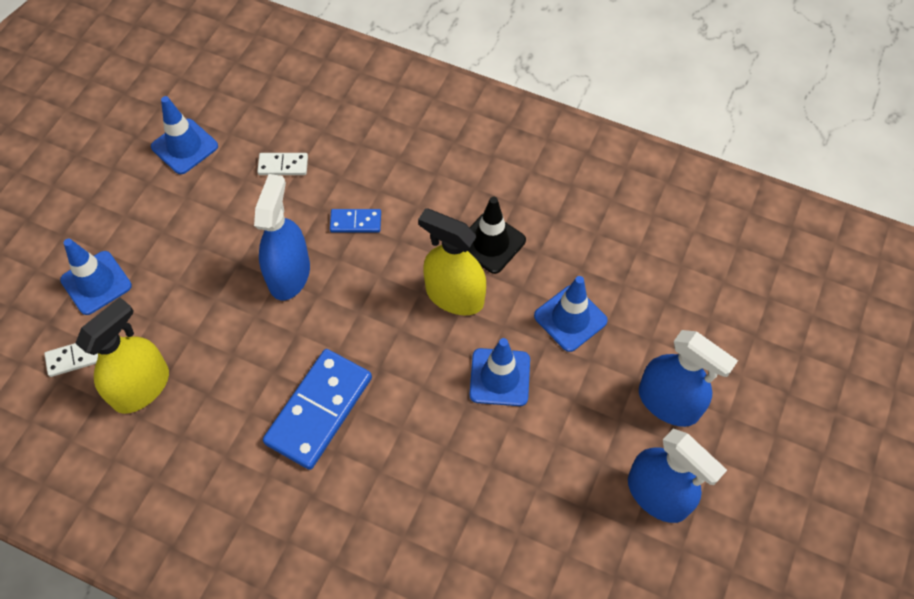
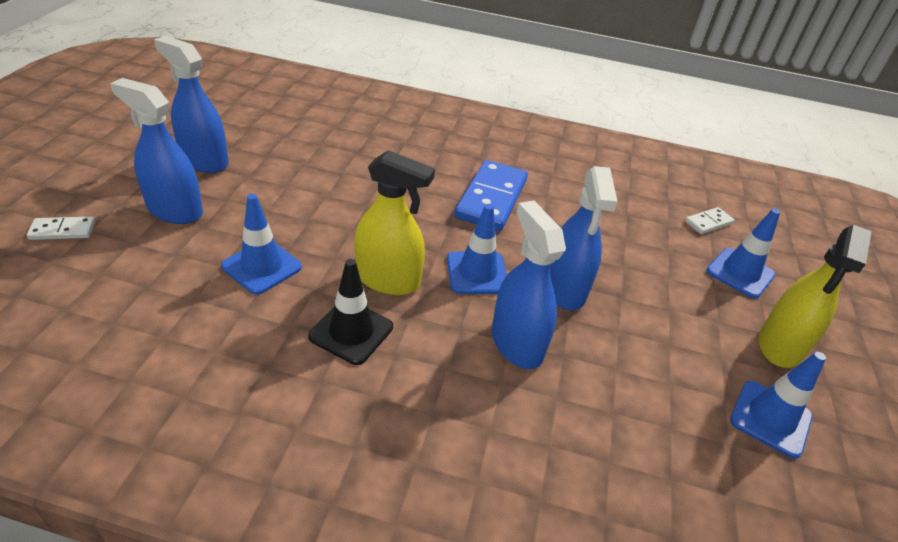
camera: 165 degrees right, 20 degrees down
yellow spray bottle [75,297,169,414] -> yellow spray bottle moved to [759,225,872,368]
white domino [257,153,308,175] -> white domino moved to [27,217,95,240]
blue domino [330,209,381,233] -> blue spray bottle [492,200,566,369]
blue traffic cone [469,338,530,406] -> blue traffic cone moved to [447,204,507,294]

